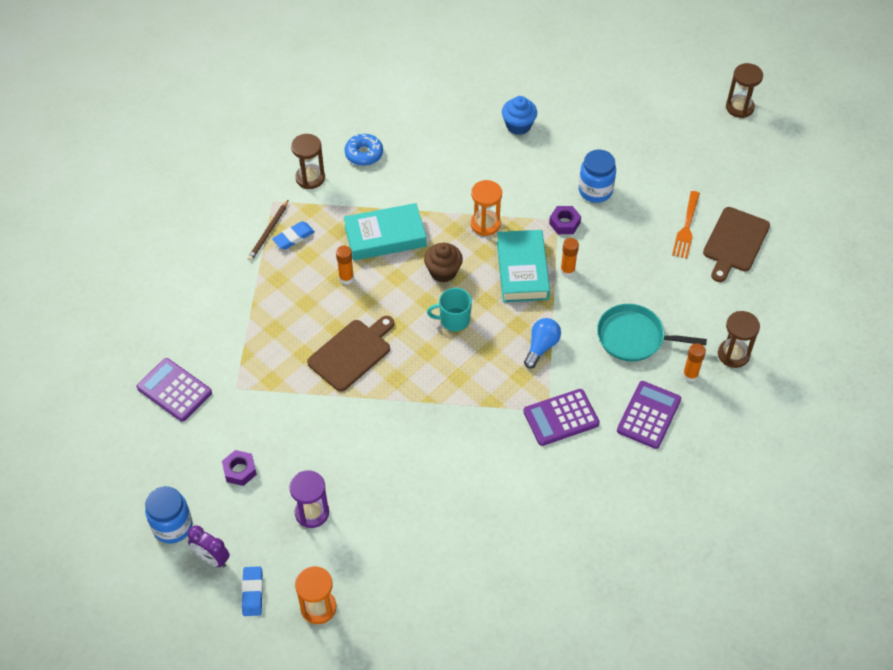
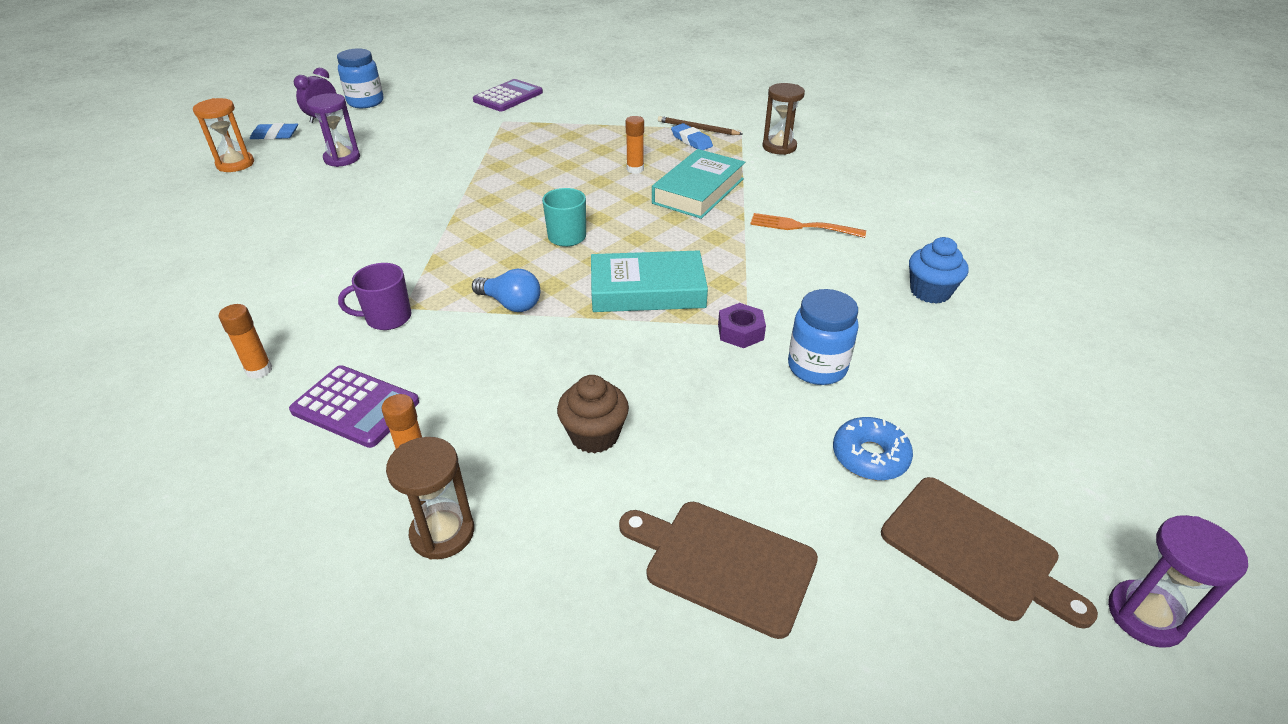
camera: 90 degrees right, 15 degrees down
purple nut [222,450,257,486] -> none
brown cutting board [307,316,394,392] -> brown cutting board moved to [881,477,1098,629]
turquoise book [344,203,426,261] -> turquoise book turned 45 degrees clockwise [652,149,745,219]
blue donut [345,133,383,166] -> blue donut moved to [833,417,913,480]
brown cupcake [424,243,463,282] -> brown cupcake moved to [557,375,629,453]
orange hourglass [471,180,502,236] -> none
purple calculator [523,389,600,446] -> purple mug [338,263,412,330]
orange glue stick [560,238,579,277] -> orange glue stick moved to [219,304,272,379]
turquoise pan [597,304,707,362] -> none
orange fork [672,191,700,259] -> orange fork moved to [750,213,866,238]
brown hourglass [726,63,763,118] -> purple hourglass [1108,515,1248,648]

